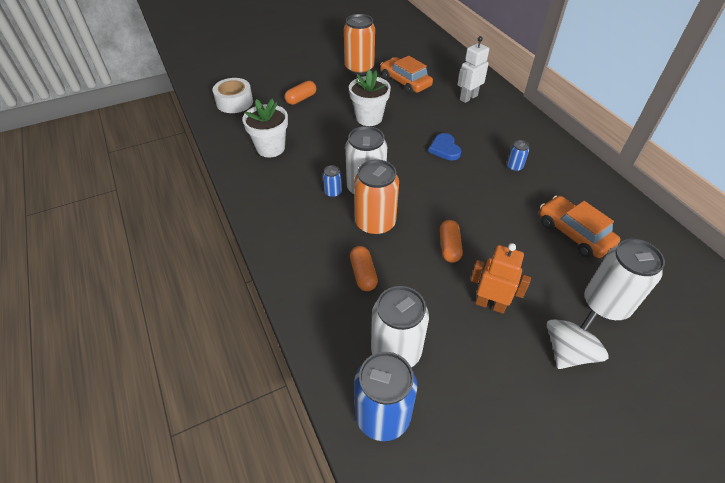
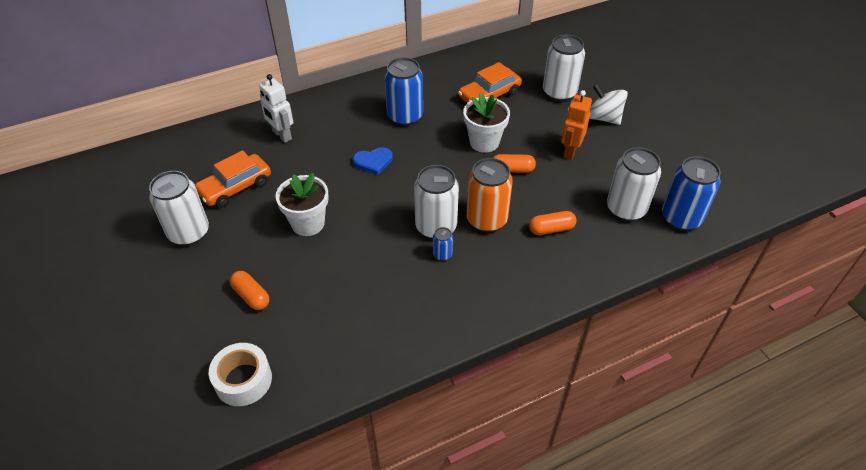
camera: 90 degrees left, 0 degrees up
white flower pot [242,99,288,158] -> white flower pot moved to [463,92,510,153]
orange can [344,14,375,75] -> white can [149,171,209,246]
blue can [507,140,529,172] -> blue can [384,57,423,126], size x2.19

